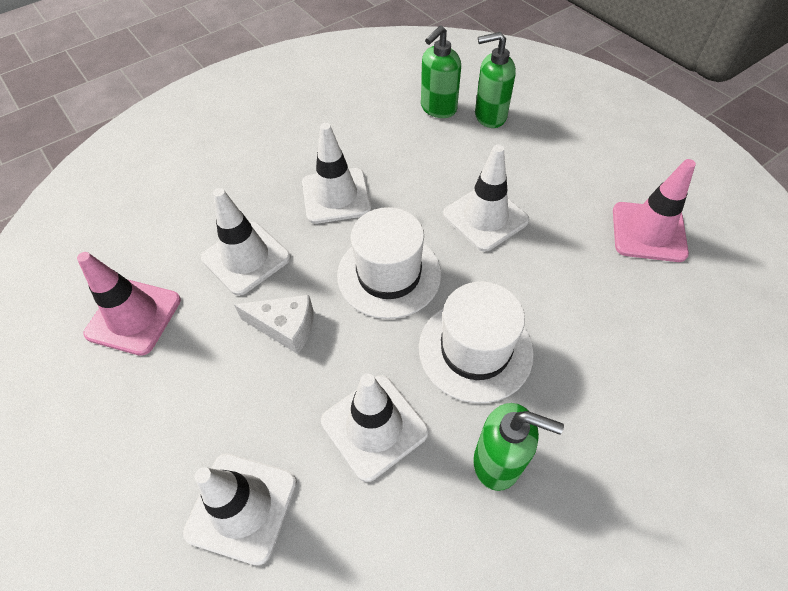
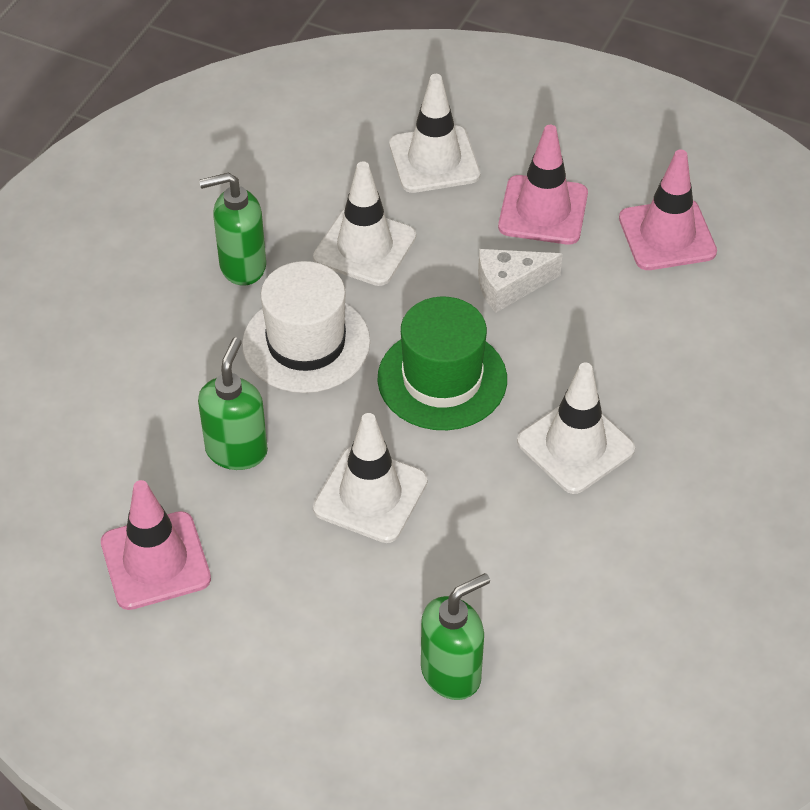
camera: 150 degrees right, 5 degrees down
white traffic cone [201,188,291,296] -> none
white hat [337,207,441,319] -> green hat [377,297,507,430]
green soap dispenser [421,25,461,118] -> green soap dispenser moved to [198,337,268,470]
none -> pink traffic cone [498,125,588,245]

